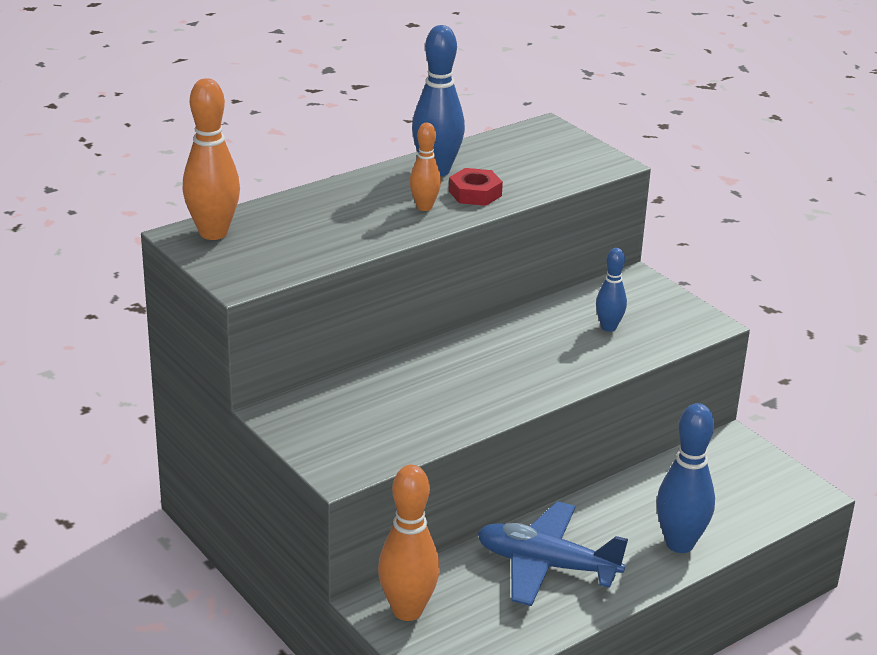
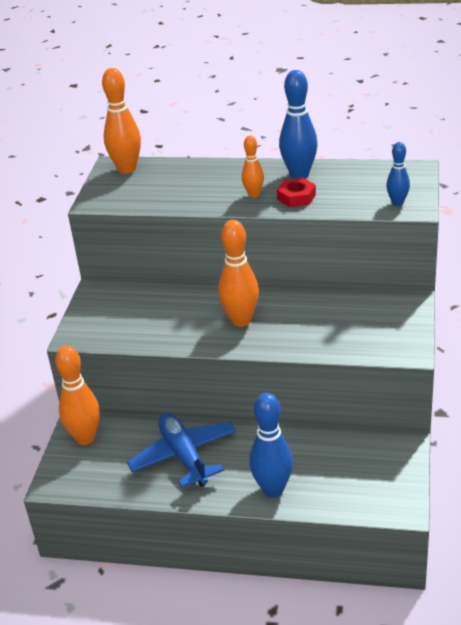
camera: 50 degrees right, 5 degrees up
blue bowling pin [596,248,627,332] -> blue bowling pin moved to [386,142,410,206]
none -> orange bowling pin [219,220,259,327]

